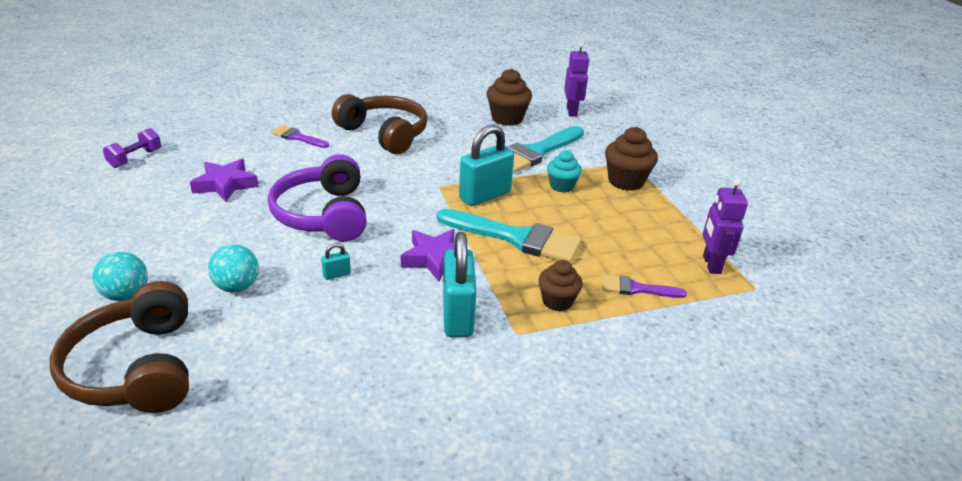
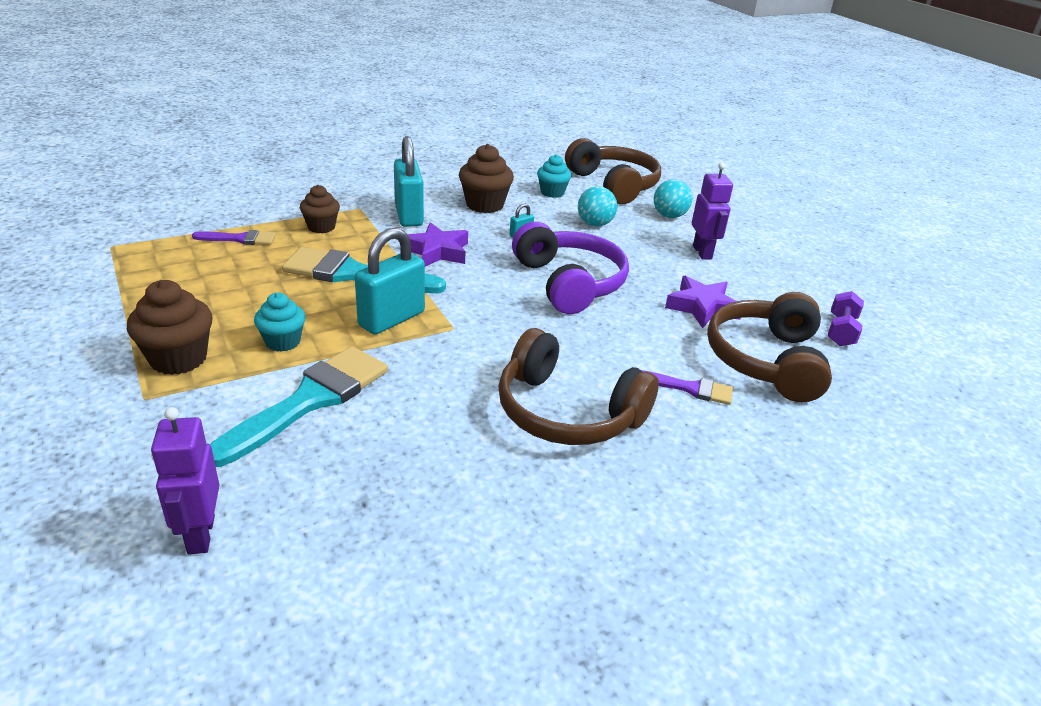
camera: 170 degrees right, 0 degrees up
brown cupcake [487,68,532,126] -> brown cupcake moved to [459,144,514,213]
purple robot [703,179,748,274] -> purple robot moved to [692,162,733,260]
none -> turquoise cupcake [537,154,571,198]
none -> brown headphones [707,292,832,402]

